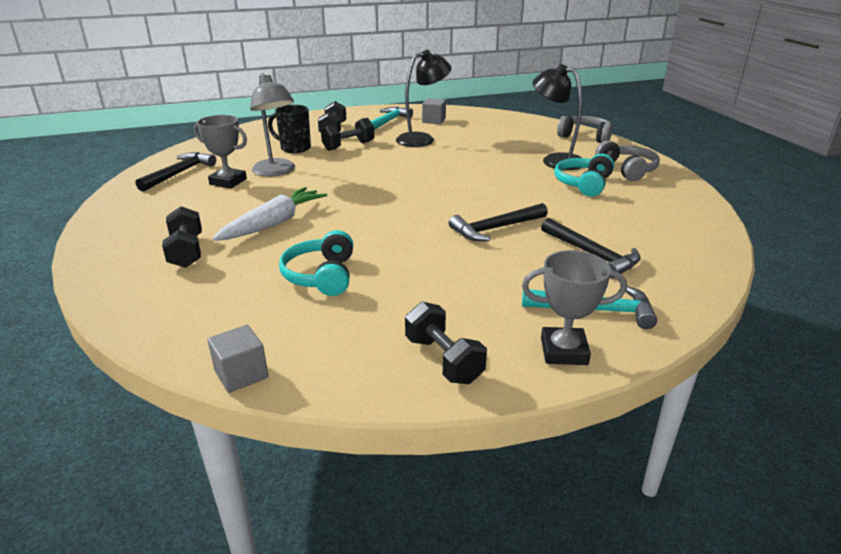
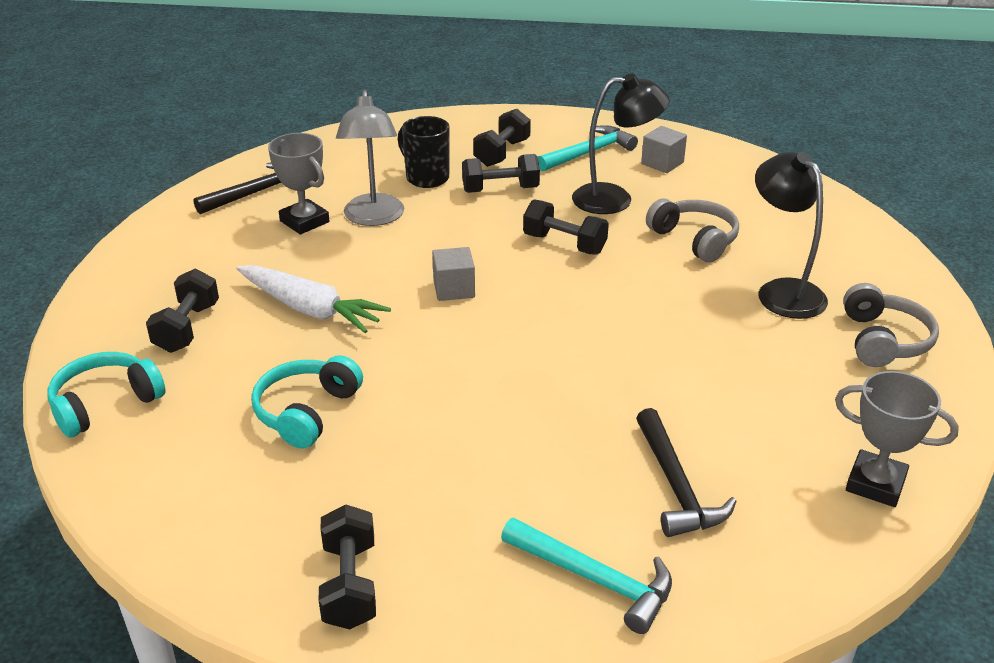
camera: 25 degrees right, 5 degrees up
grey cube [207,325,268,393] -> grey cube moved to [432,247,475,301]
white carrot [212,187,327,241] -> white carrot turned 60 degrees clockwise [236,265,391,333]
black hammer [449,203,548,241] -> none
grey trophy [522,250,627,365] -> grey trophy moved to [835,371,959,507]
turquoise headphones [554,154,614,197] -> turquoise headphones moved to [47,352,165,438]
grey headphones [557,116,613,143] -> grey headphones moved to [646,199,739,262]
none -> black dumbbell [523,199,609,255]

